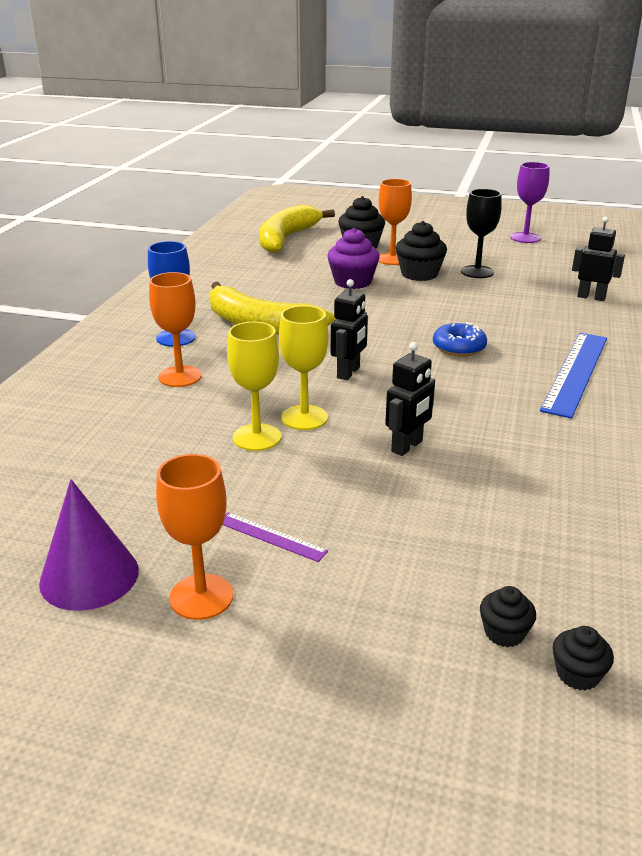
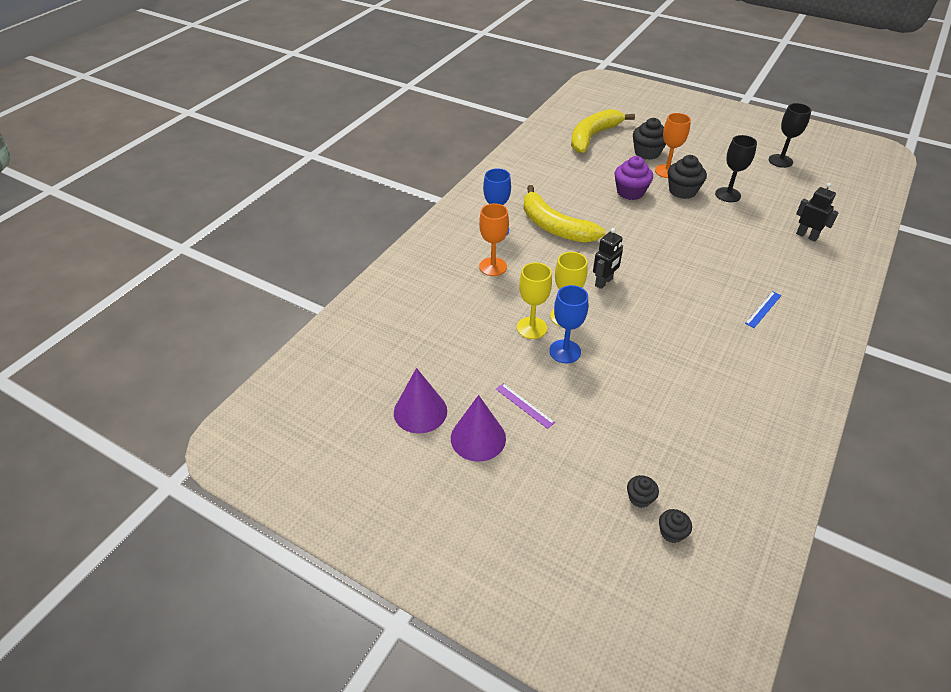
camera: 15 degrees right, 15 degrees up
orange goblet [156,454,233,620] -> purple cone [451,395,506,462]
black robot [385,342,435,456] -> none
blue donut [433,322,487,356] -> none
purple goblet [510,162,550,243] -> black goblet [769,103,811,168]
blue ruler [540,333,607,419] -> blue ruler [745,291,782,328], size x0.47
none -> blue goblet [549,285,588,363]

